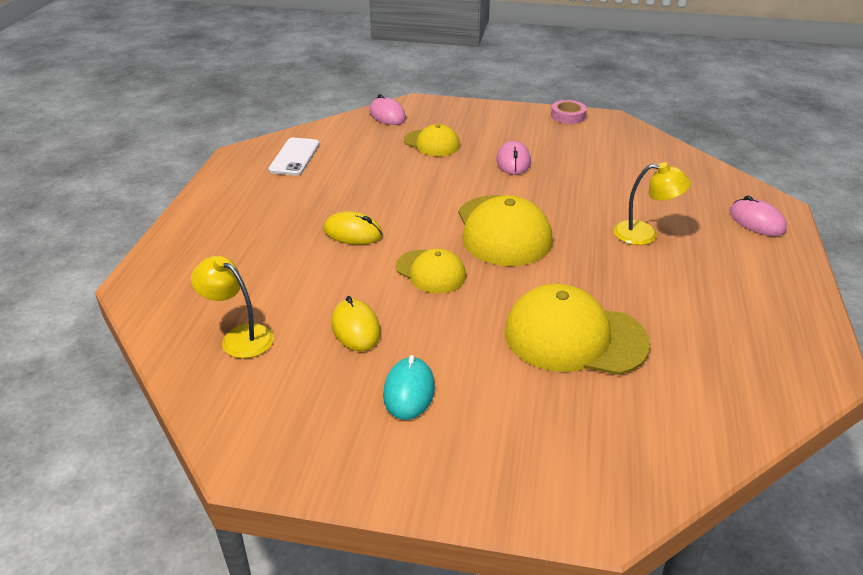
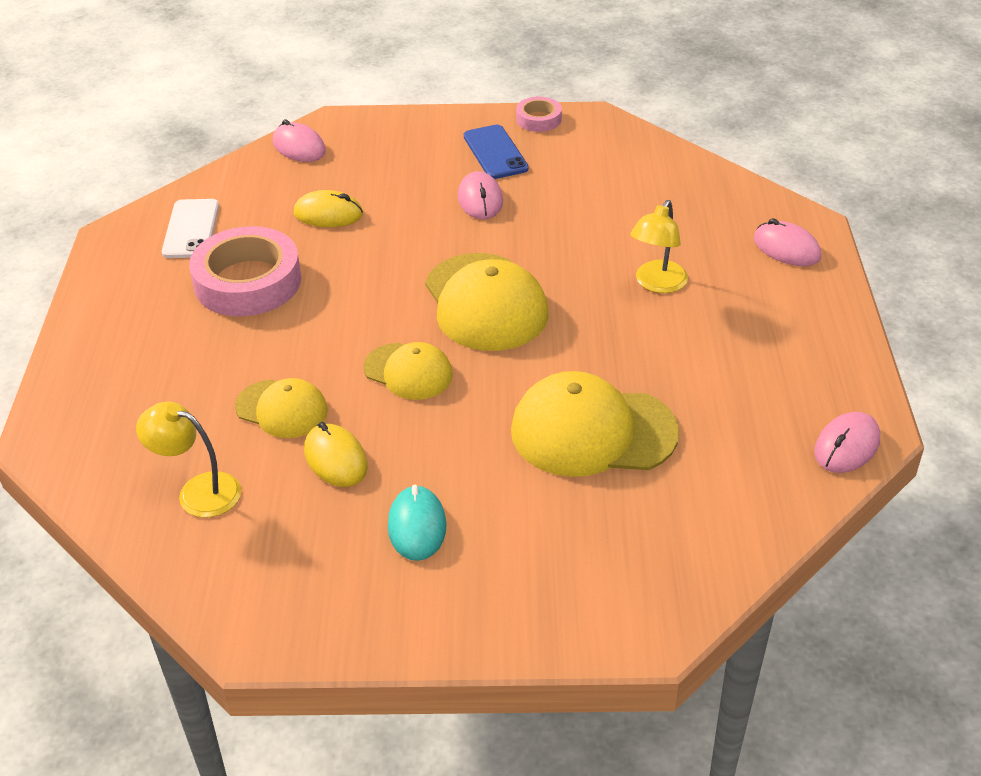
camera: 10 degrees left, 5 degrees up
yellow mouse [324,211,383,245] -> yellow mouse moved to [294,190,363,227]
yellow cap [404,124,460,156] -> yellow cap moved to [235,378,328,438]
yellow lamp [613,162,691,245] -> yellow lamp turned 120 degrees clockwise [630,200,688,293]
none -> pink tape [189,226,301,316]
none -> blue phone [464,125,529,179]
none -> pink mouse [814,412,880,473]

